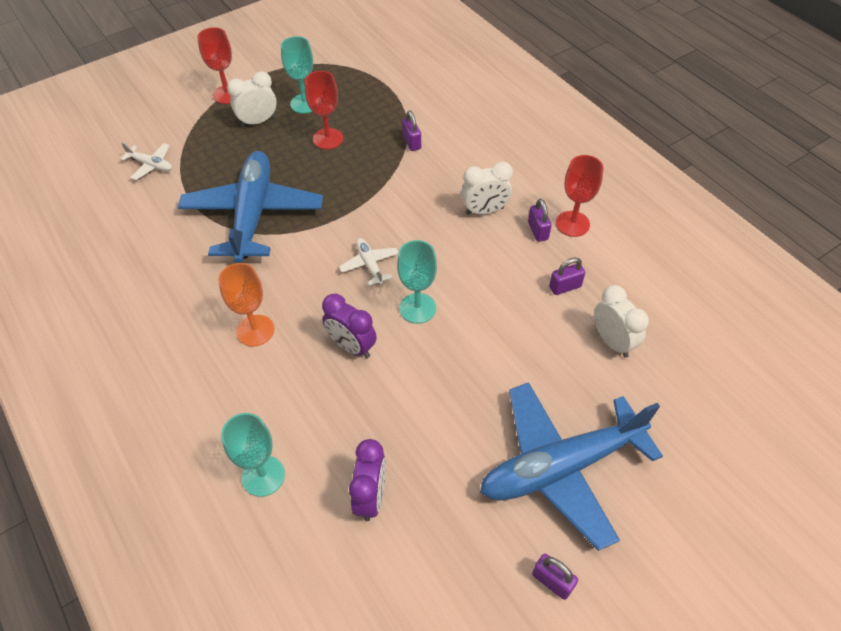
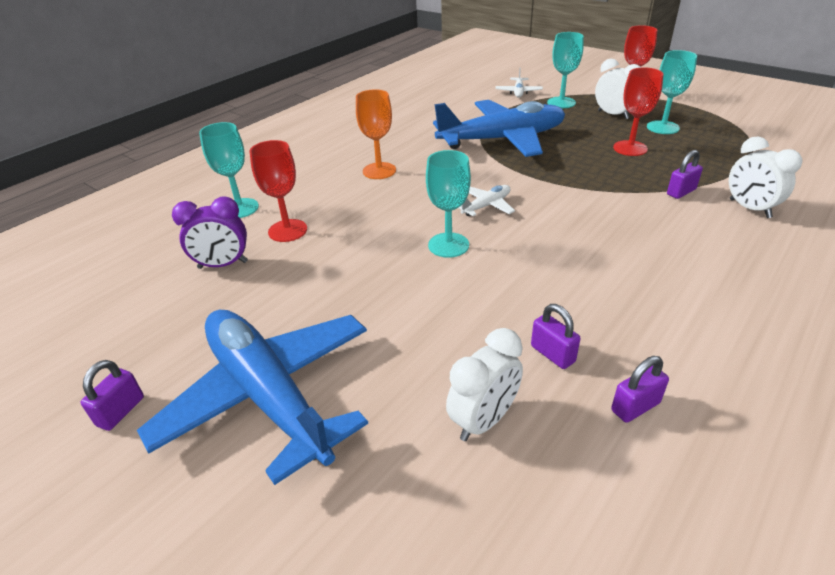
camera: 75 degrees right, 15 degrees down
purple clock [322,294,377,358] -> none
white clock [461,162,513,215] -> white clock moved to [729,136,803,218]
purple padlock [528,199,552,242] -> purple padlock moved to [611,356,669,423]
red goblet [556,155,603,237] -> red goblet moved to [249,140,307,242]
none -> turquoise goblet [547,32,584,108]

